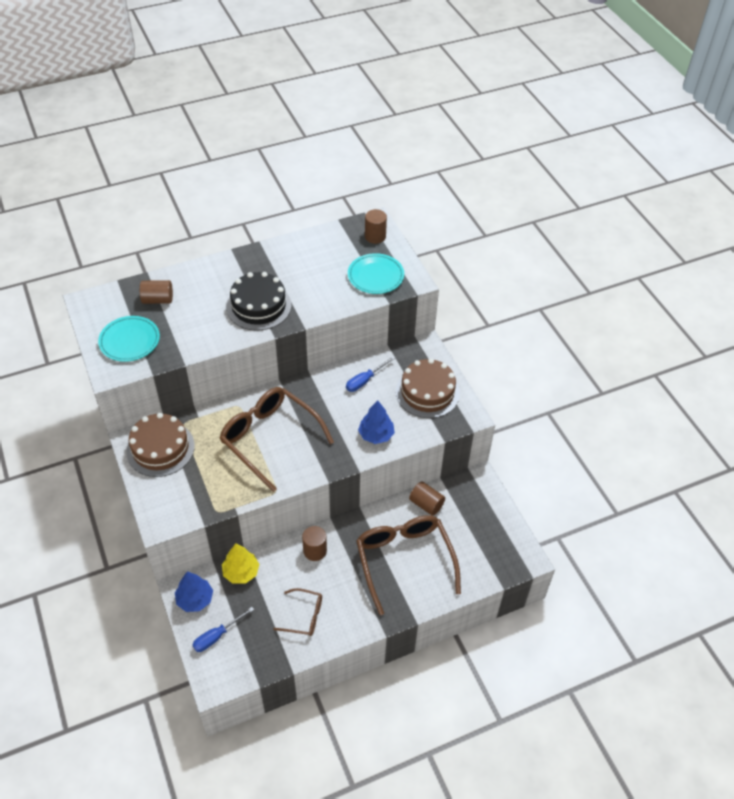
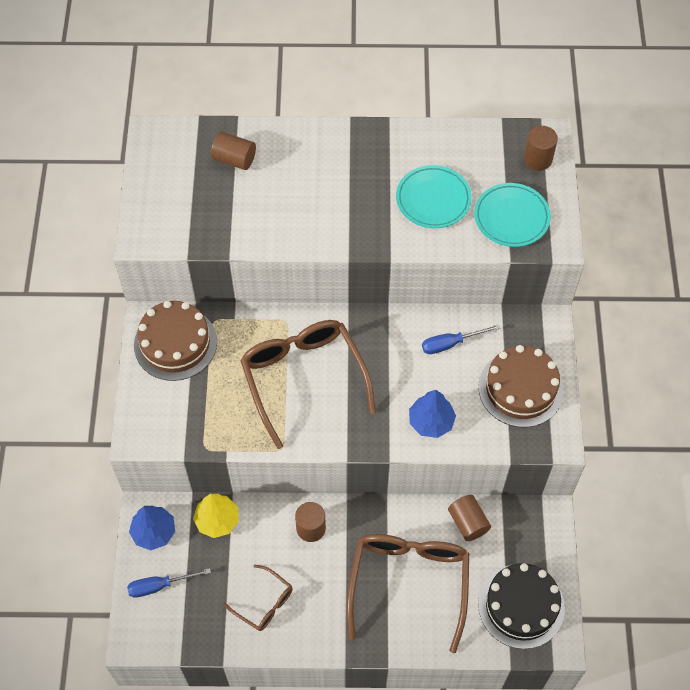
camera: 25 degrees right, 10 degrees up
turquoise plate [98,316,160,362] -> turquoise plate moved to [396,165,472,228]
black cake [226,272,291,331] -> black cake moved to [478,563,565,649]

